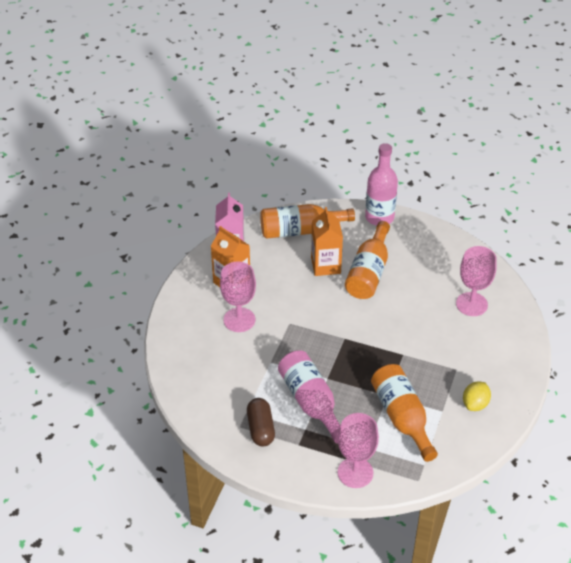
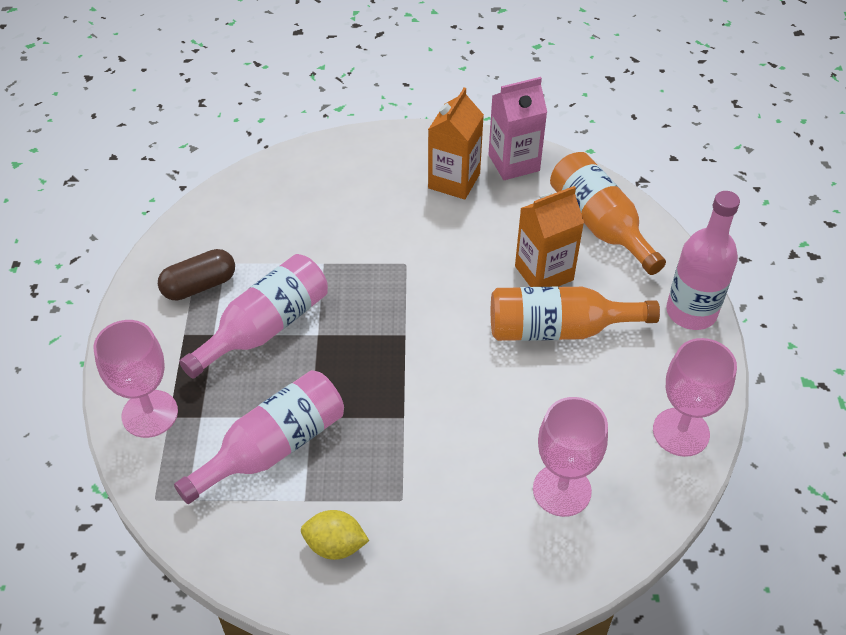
camera: 70 degrees right, 5 degrees up
pink goblet [220,261,256,332] -> pink goblet moved to [653,338,737,457]
orange bottle [371,364,438,462] -> pink bottle [174,370,344,504]

